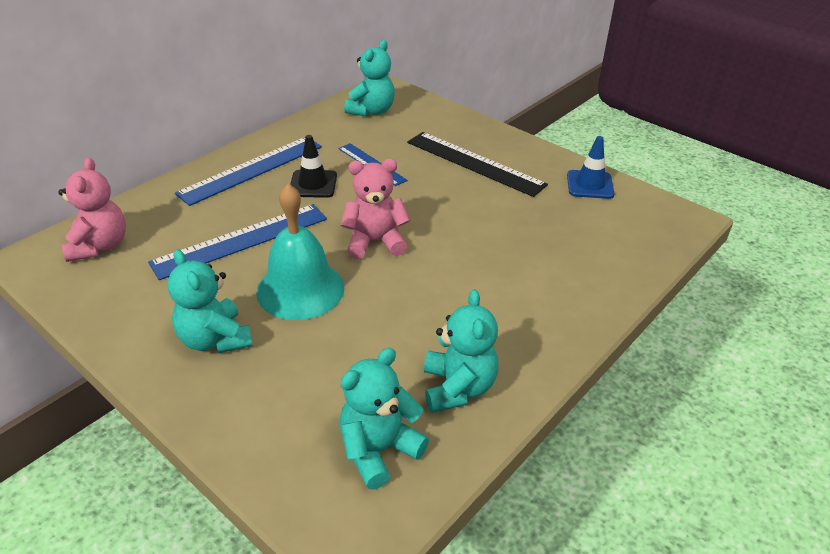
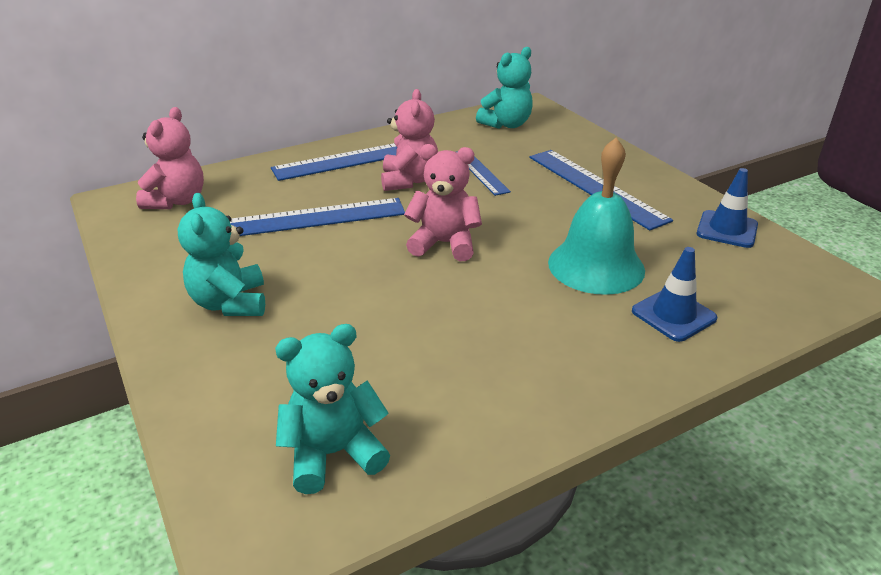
camera: 20 degrees right, 5 degrees down
turquoise bell [256,184,344,320] -> turquoise bell moved to [548,137,645,295]
black traffic cone [290,135,337,198] -> pink teddy bear [381,89,438,191]
black ruler [407,132,548,197] -> blue ruler [529,150,673,231]
turquoise teddy bear [424,289,498,413] -> none
none -> blue traffic cone [632,247,717,342]

